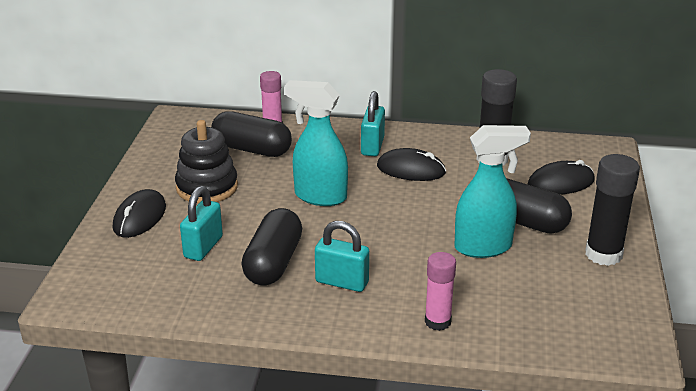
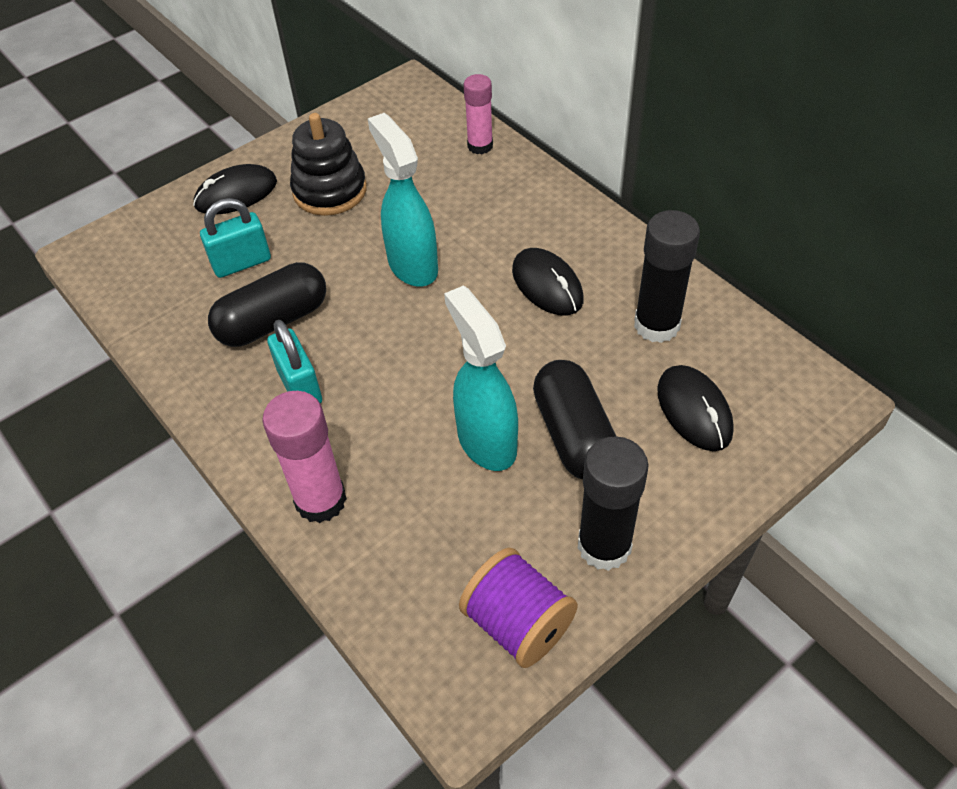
camera: 45 degrees right, 20 degrees up
black capsule [211,111,292,157] -> none
turquoise padlock [361,91,385,156] -> none
pink glue stick [425,252,456,331] -> pink glue stick [262,391,347,523], size x1.51
turquoise spray bottle [455,125,531,258] -> turquoise spray bottle turned 150 degrees counterclockwise [444,286,518,471]
black mouse [528,160,595,195] -> black mouse turned 45 degrees clockwise [657,365,734,451]
none -> purple spool [459,547,578,668]

